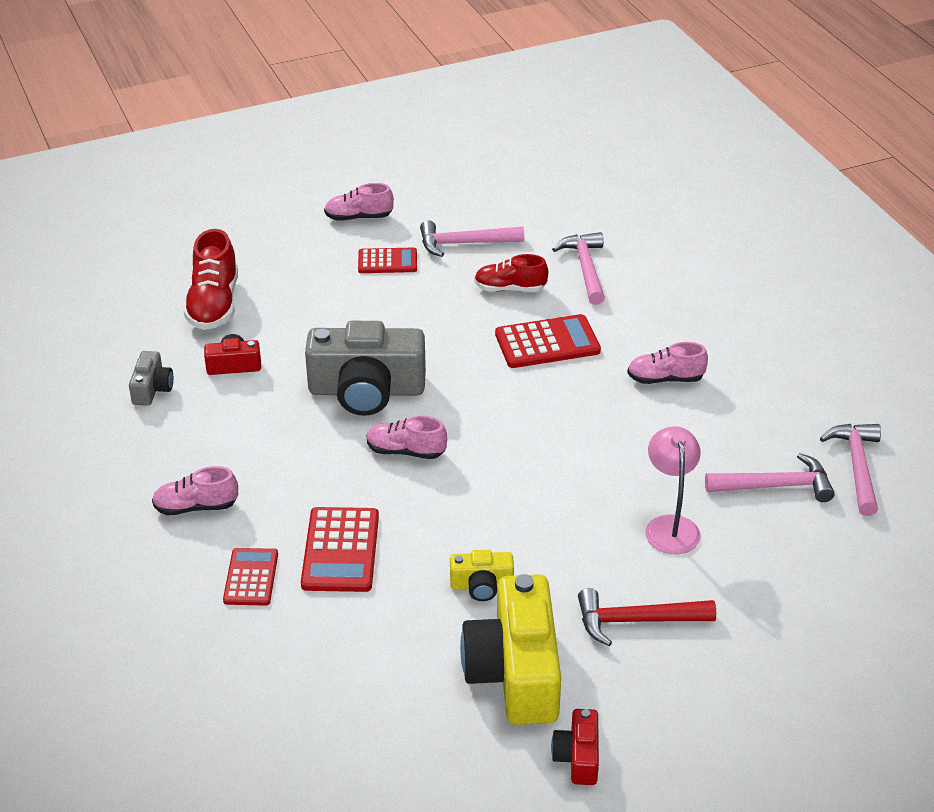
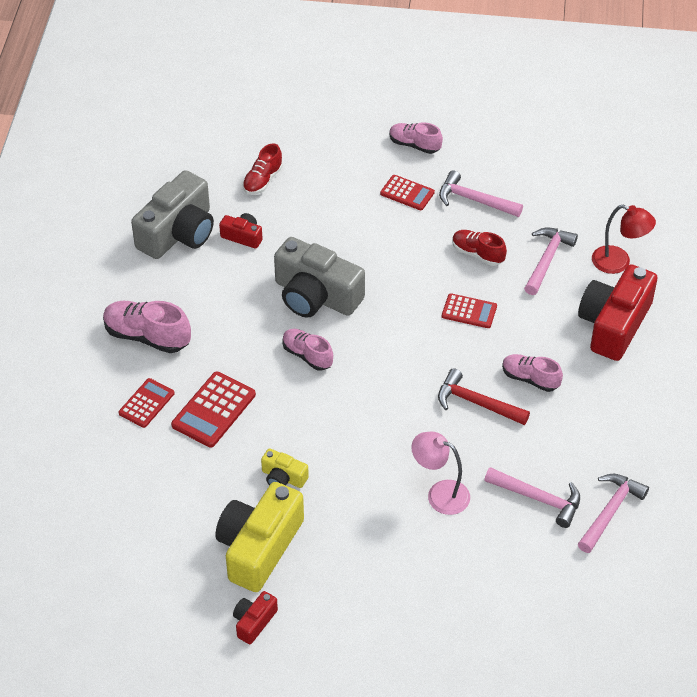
camera: 30 degrees right, 10 degrees up
grey camera [129,351,173,406] -> grey camera [131,170,214,259], size x2.11
pink shoe [152,466,238,516] -> pink shoe [103,301,191,353], size x1.54
red shoe [183,229,238,330] -> red shoe [243,143,283,194], size x0.65
red calculator [495,314,601,368] -> red calculator [442,293,497,328], size x0.66
red hammer [578,588,716,646] -> red hammer moved to [438,368,530,425]
pink lamp [645,426,701,554] -> pink lamp turned 90 degrees counterclockwise [411,432,470,515]
none -> red camera [578,264,657,361]
none -> red lamp [592,205,656,274]

